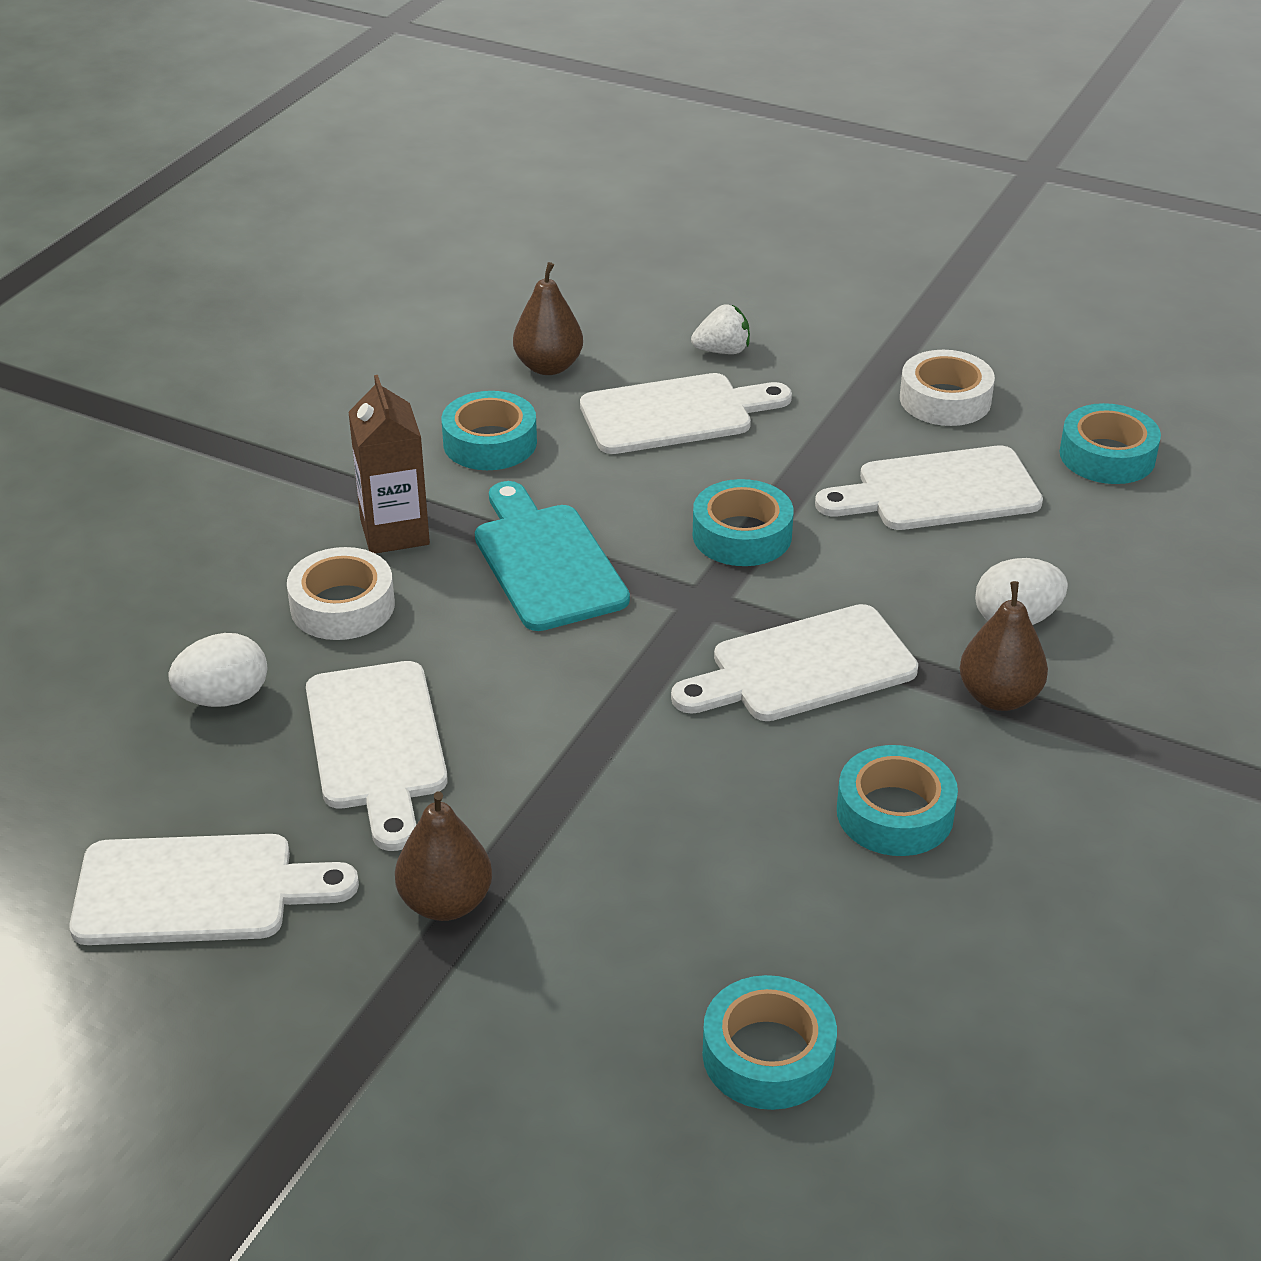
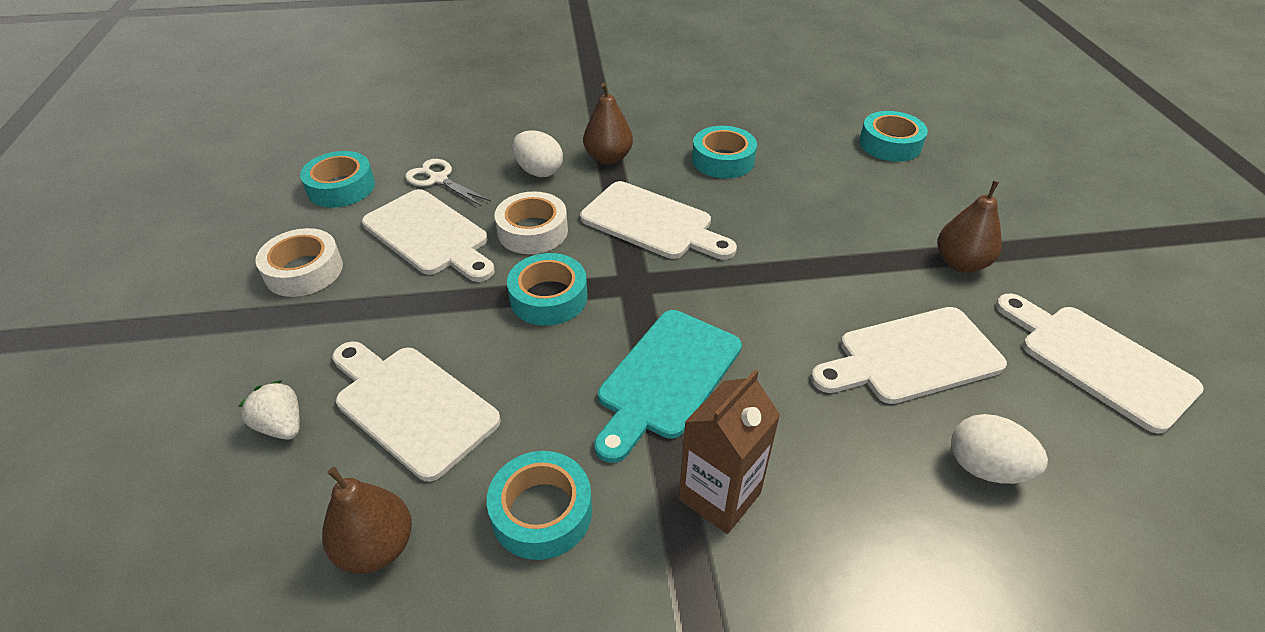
camera: 125 degrees left, 5 degrees up
white tape [287,547,395,640] -> white tape moved to [495,191,568,254]
white cutting board [306,661,448,851] -> white cutting board turned 150 degrees counterclockwise [811,307,1007,404]
none -> white scissors [405,159,491,206]

